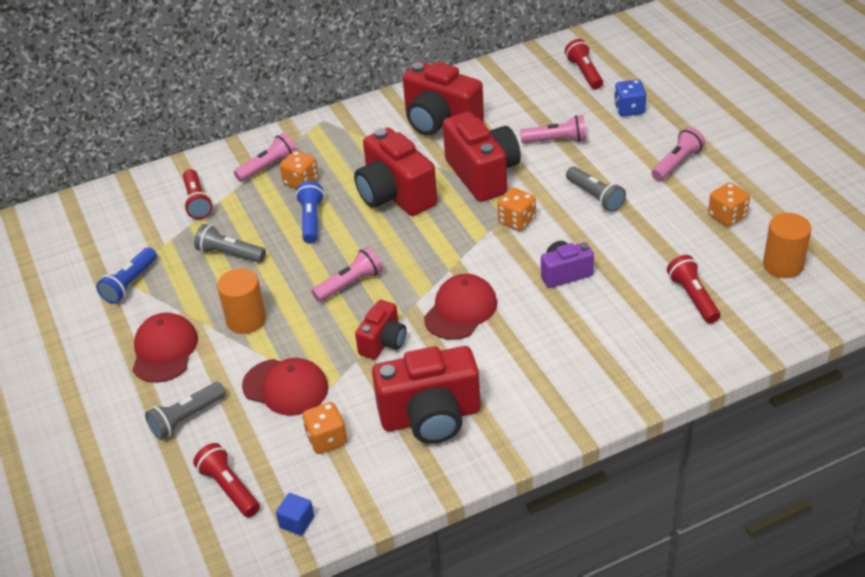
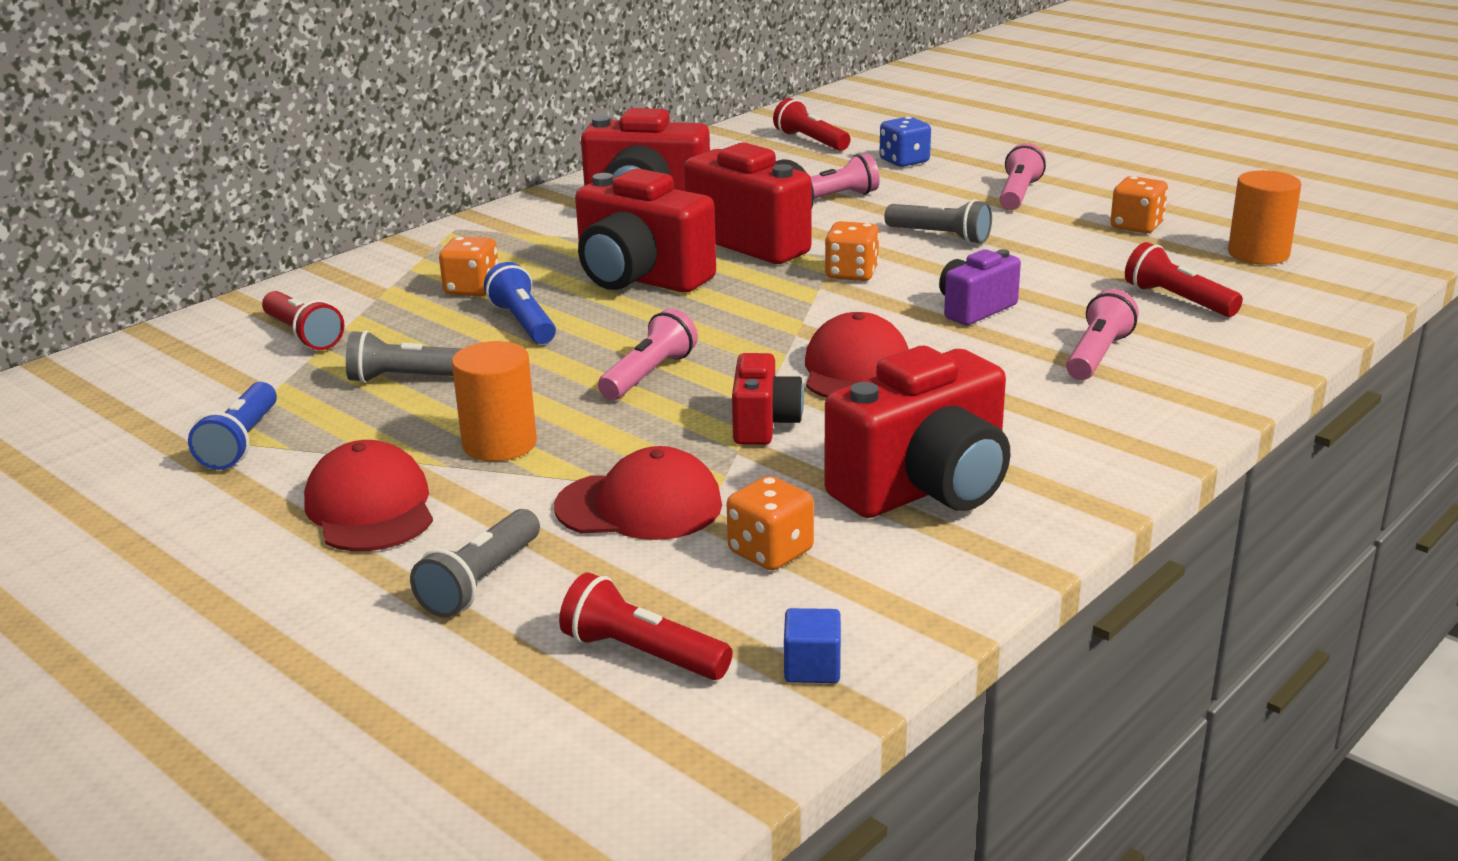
camera: 25 degrees left, 15 degrees down
pink flashlight [234,133,297,182] -> pink flashlight moved to [1066,289,1139,380]

